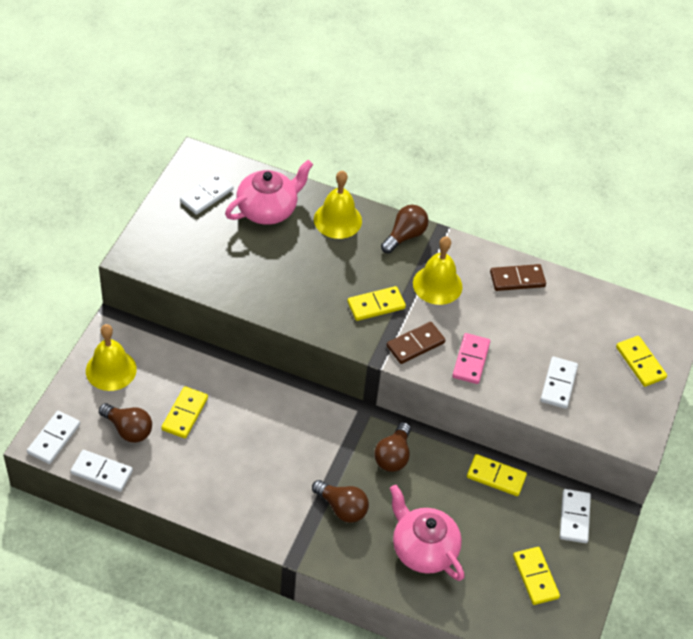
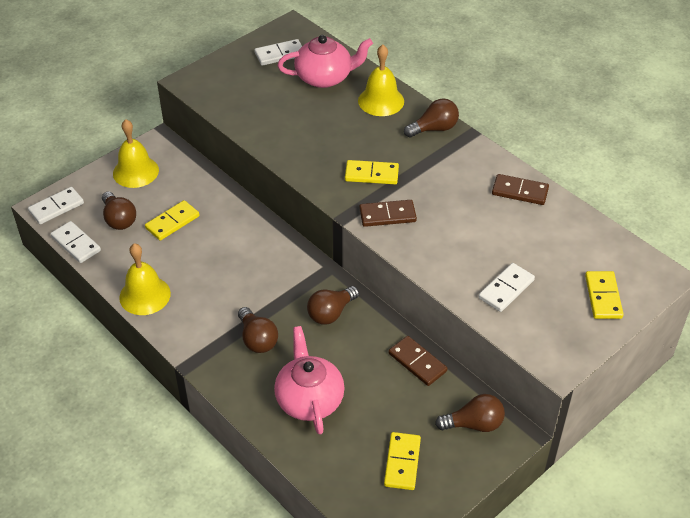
camera: 30 degrees right, 5 degrees down
yellow bell [413,236,463,305] -> yellow bell moved to [119,243,171,315]
pink domino [452,333,490,384] -> none
yellow domino [467,454,527,496] -> brown domino [389,336,447,386]
white domino [560,489,591,543] -> brown light bulb [435,394,505,432]

